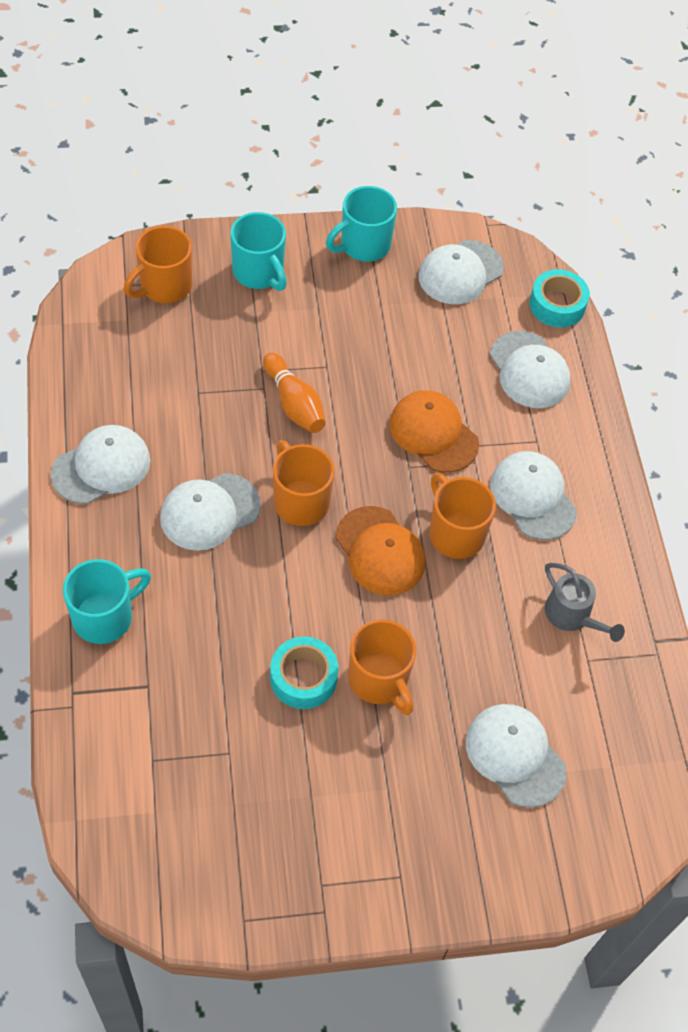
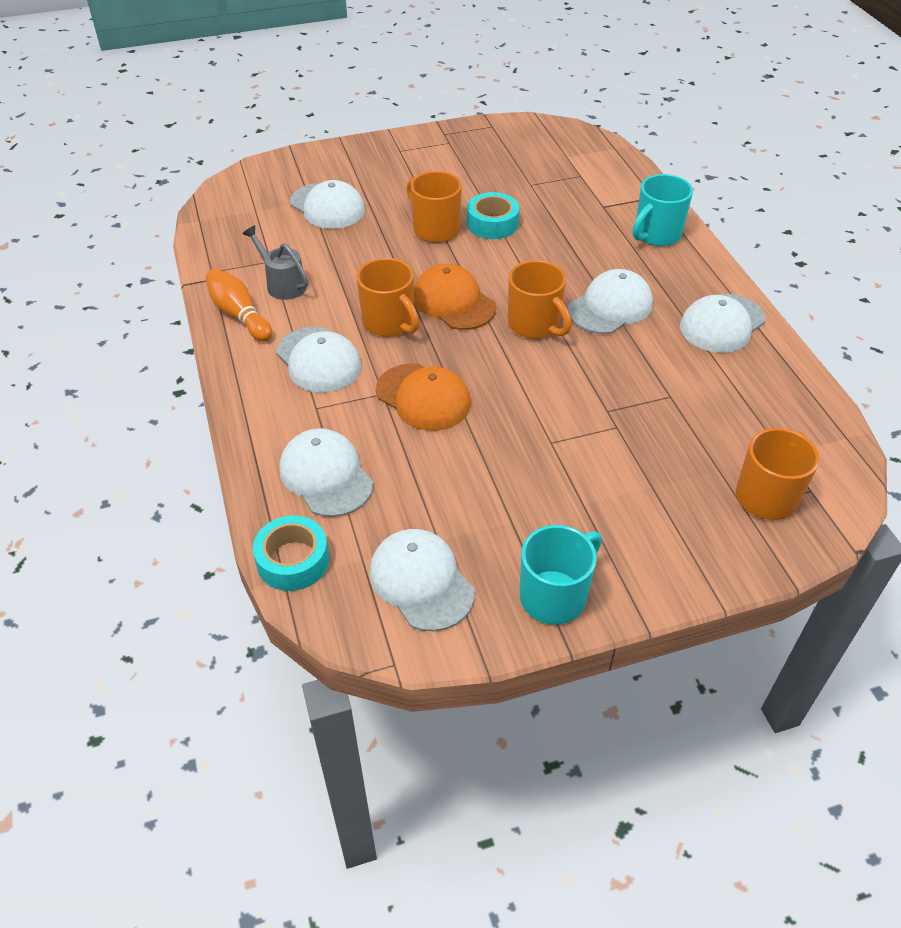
camera: 175 degrees right, 10 degrees down
turquoise mug [230,212,287,291] -> none
orange bowling pin [263,353,326,433] -> orange bowling pin moved to [206,268,272,342]
white cap [419,240,504,304] -> white cap turned 75 degrees counterclockwise [369,529,474,631]

